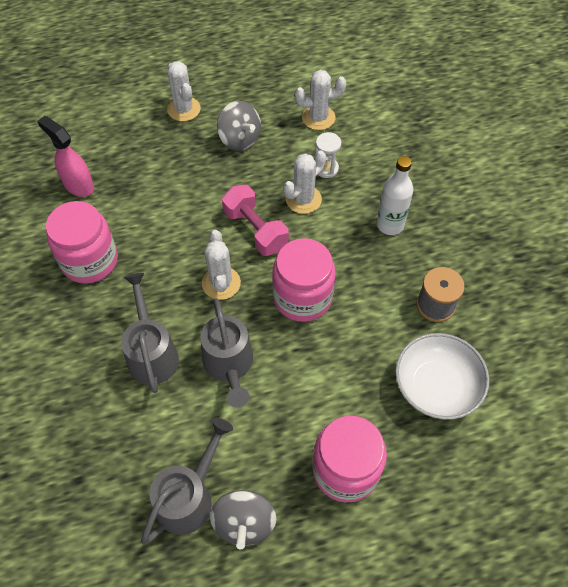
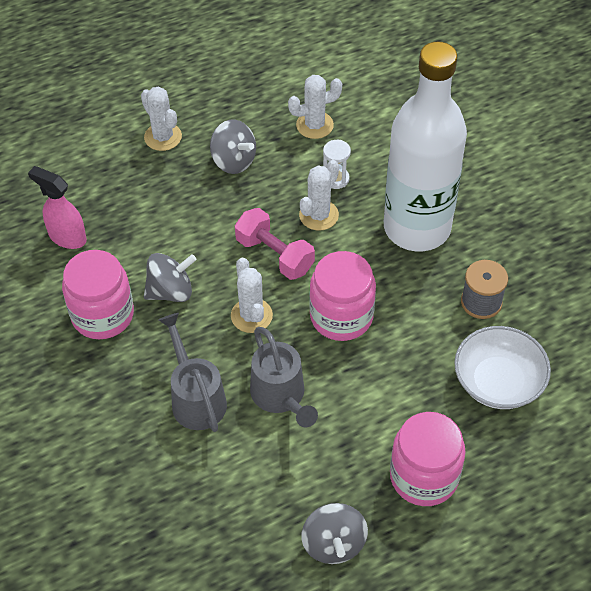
camera: 10 degrees left, 5 degrees down
grey watering can [141,418,233,544] -> none
white bottle [377,156,413,235] -> white bottle [384,42,467,251], size x2.25
none -> grey spinning top [144,253,196,302]

